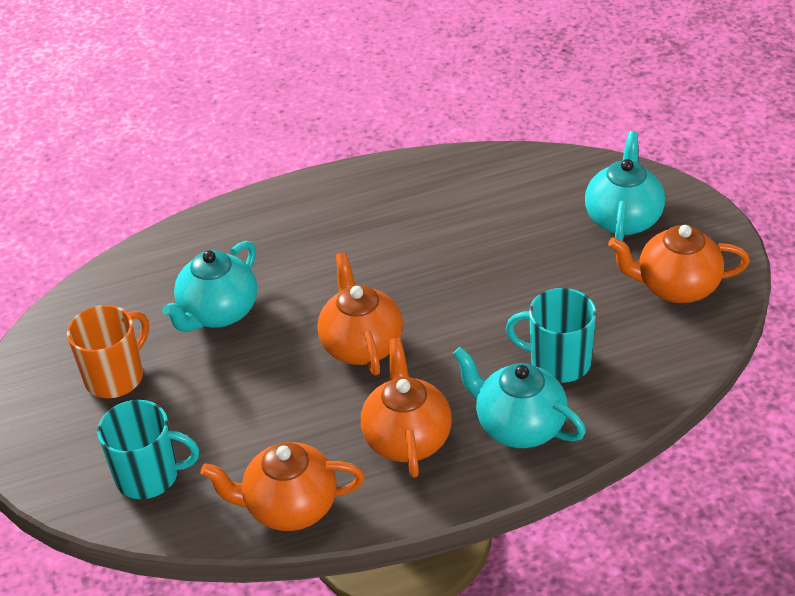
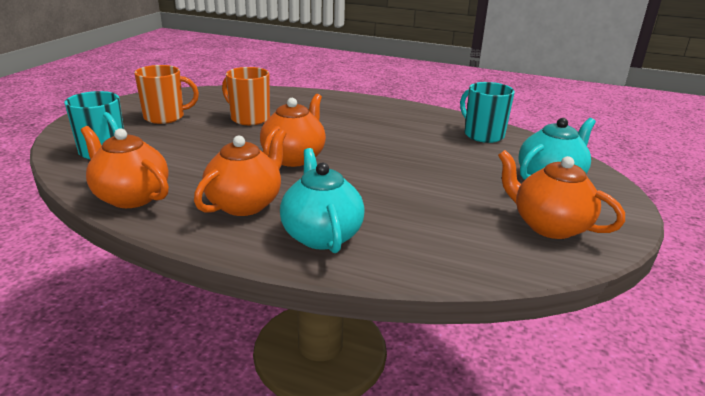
camera: 35 degrees right, 15 degrees down
turquoise teapot [162,241,257,332] -> orange mug [222,67,270,125]
turquoise mug [506,288,597,383] -> turquoise mug moved to [460,82,515,143]

